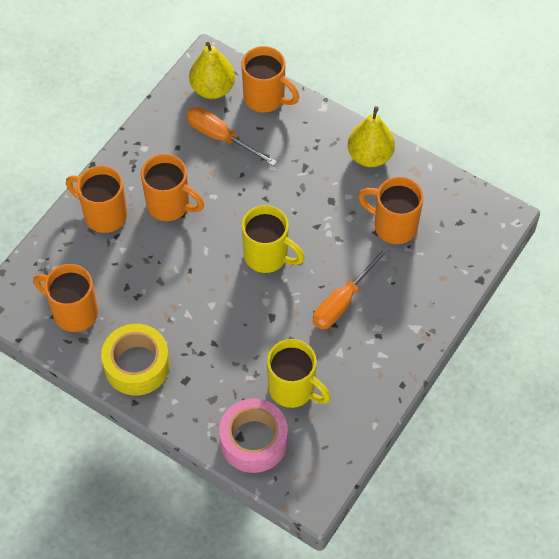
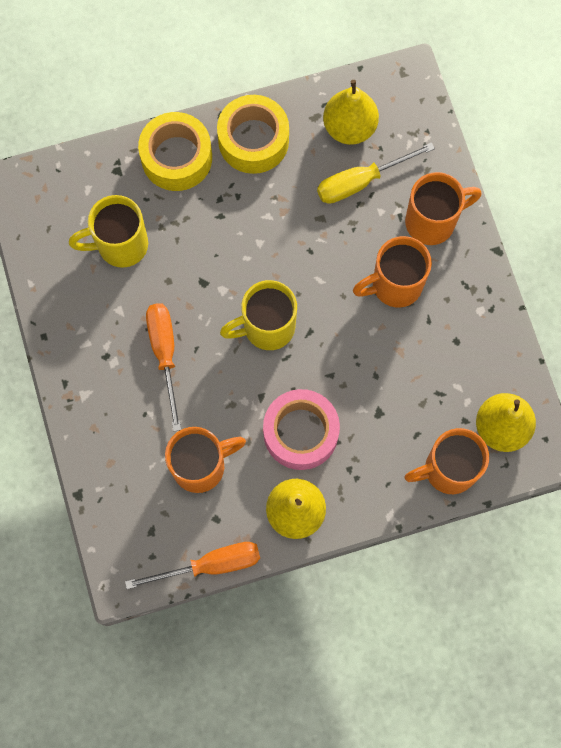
camera: 130 degrees right, 15 degrees up
orange mug [33,264,98,332] -> yellow pear [323,80,379,145]
orange screwdriver [187,107,277,166] -> orange screwdriver moved to [125,542,260,589]
pink tape [219,398,288,473] -> pink tape moved to [263,389,340,470]
none -> yellow tape [138,112,212,191]
none -> yellow screwdriver [317,142,435,204]

